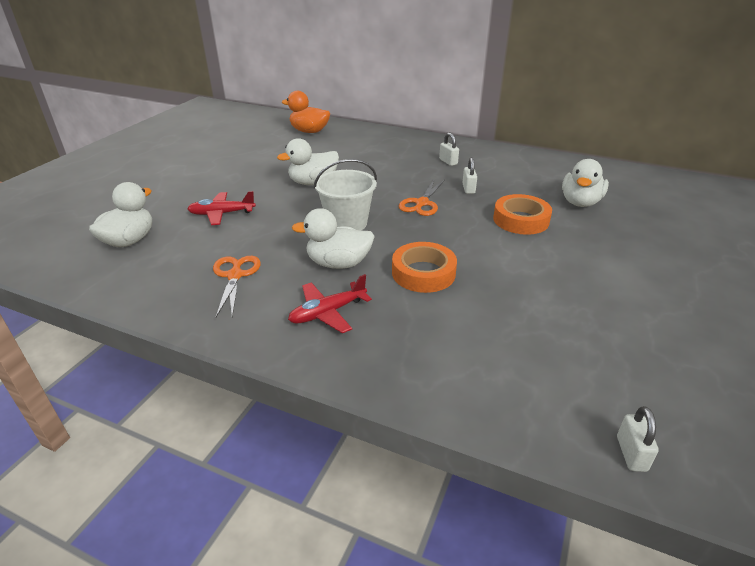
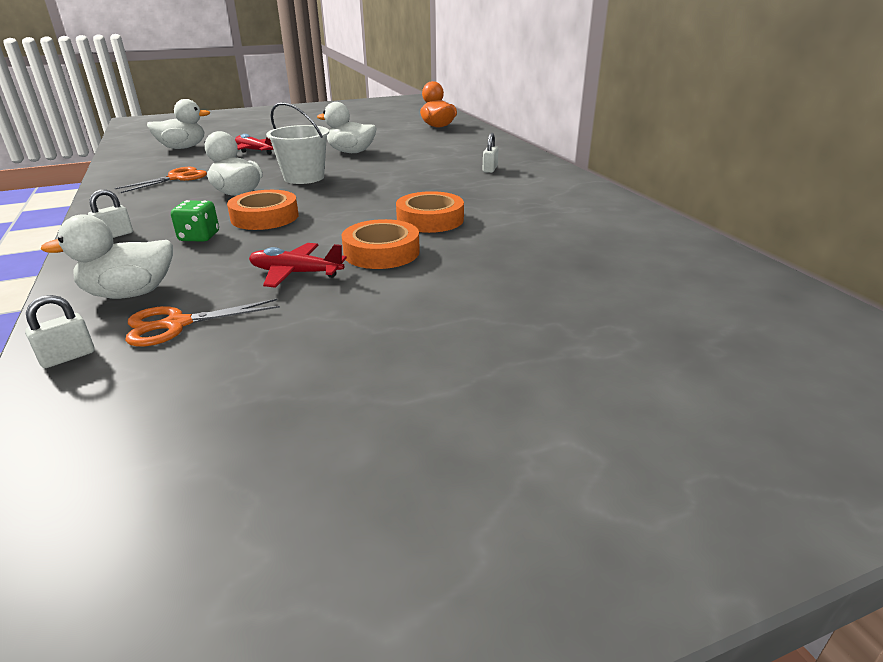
camera: 45 degrees right, 5 degrees down
red plane [288,274,372,333] -> red plane moved to [249,243,347,288]
orange scissors [399,180,445,216] -> orange scissors moved to [125,299,280,346]
white padlock [463,157,477,194] -> white padlock moved to [88,189,133,238]
white duck [562,159,609,207] -> white duck moved to [41,214,173,299]
none -> green dice [171,200,219,242]
none -> orange tape [342,219,420,269]

